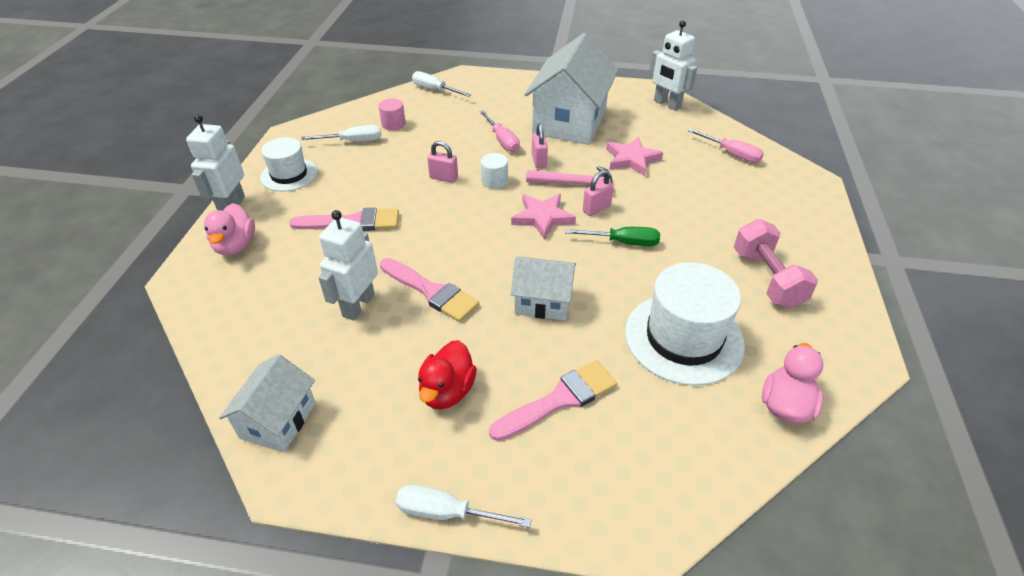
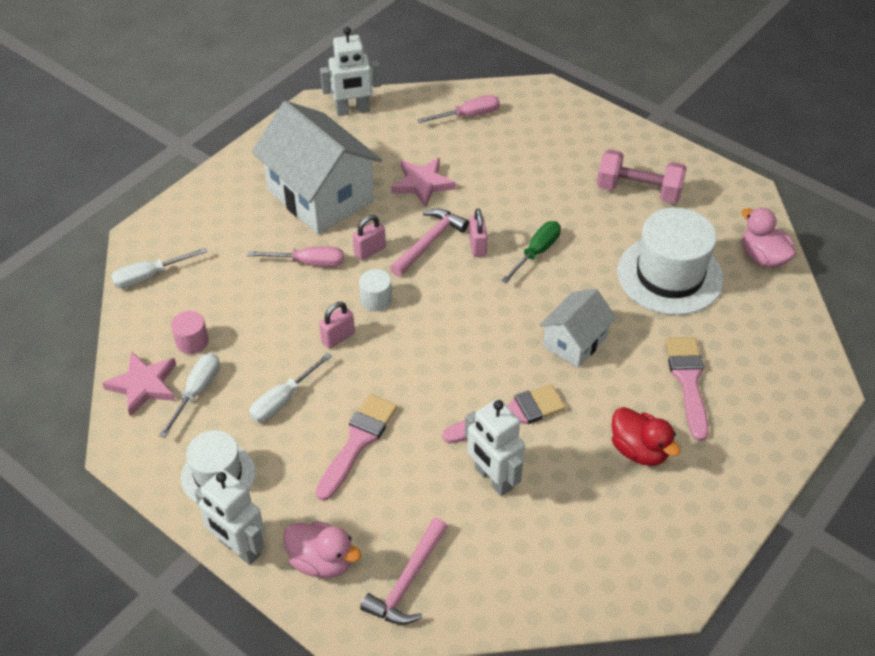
camera: 60 degrees left, 5 degrees up
white house [219,354,316,452] -> none
white screwdriver [396,485,532,528] -> white screwdriver moved to [249,353,332,422]
pink star [511,194,576,240] -> pink star moved to [102,351,176,417]
pink padlock [532,124,548,168] -> pink padlock turned 60 degrees counterclockwise [353,215,386,260]
none -> pink hammer [360,518,448,625]

